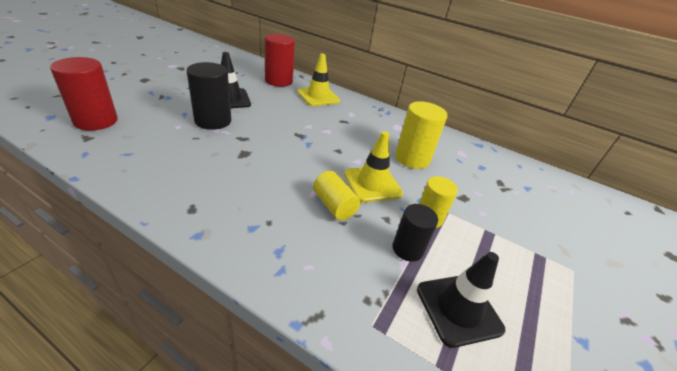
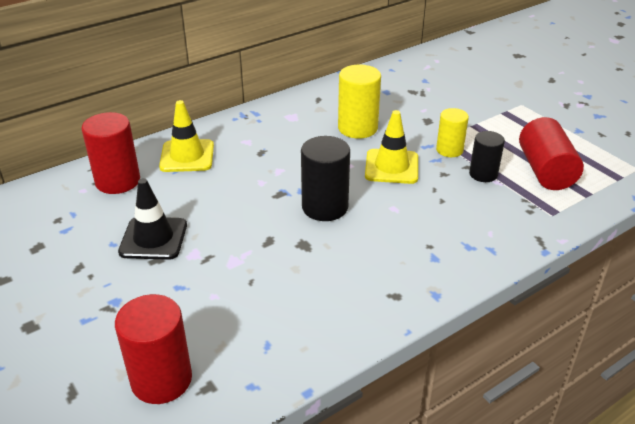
camera: 60 degrees left, 0 degrees up
black cylinder [187,62,231,130] -> black cylinder moved to [301,136,350,221]
yellow cylinder [313,171,360,220] -> none
black traffic cone [417,252,505,348] -> red cylinder [519,117,584,190]

